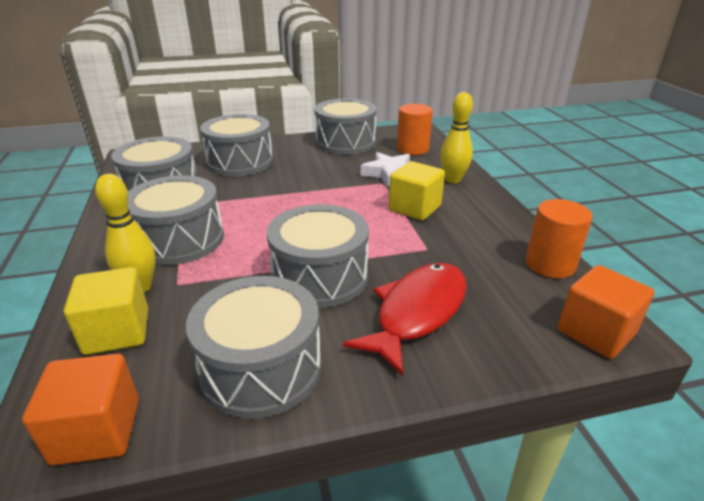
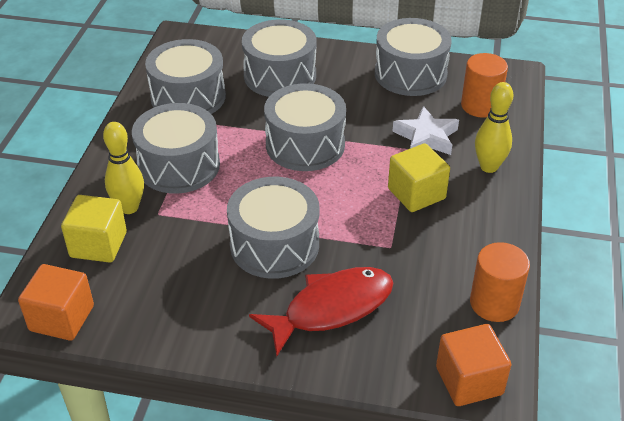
camera: 25 degrees right, 10 degrees up
grey drum [186,276,321,419] -> grey drum moved to [264,83,346,171]

